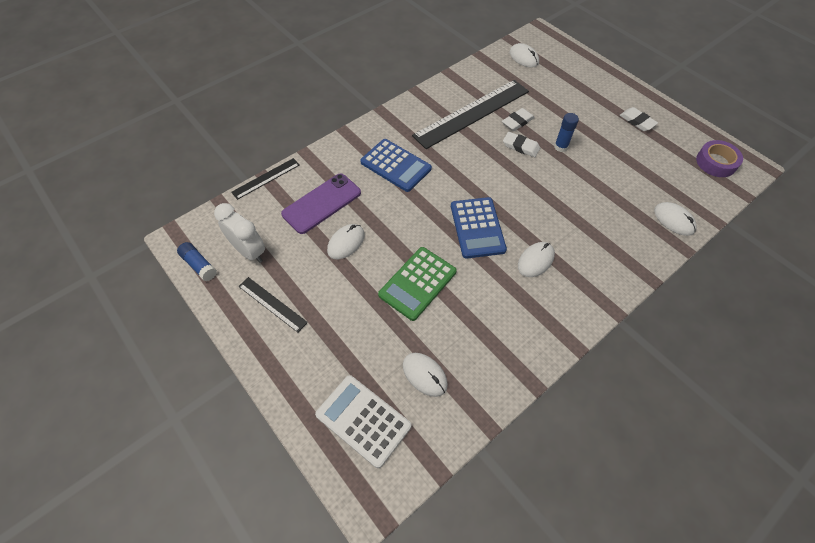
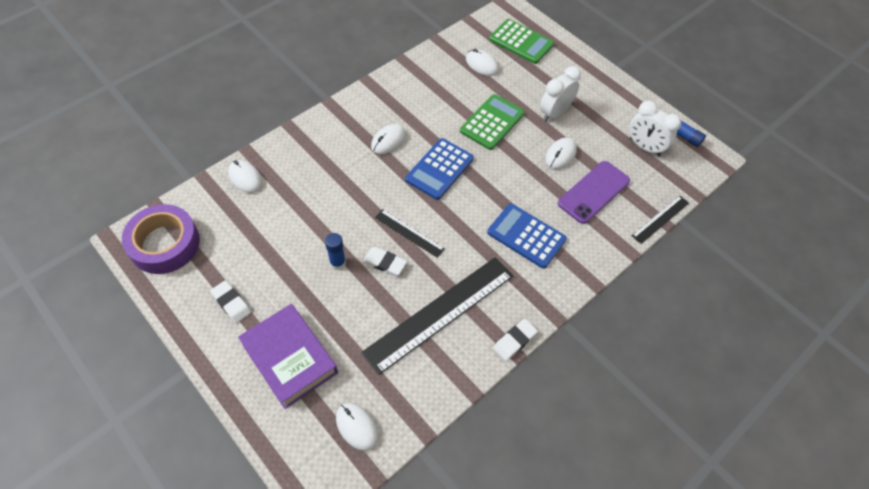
camera: 175 degrees right, 0 degrees up
black ruler [238,277,308,332] -> black ruler moved to [375,209,445,258]
white calculator [315,375,411,468] -> green calculator [489,19,554,64]
blue calculator [451,197,507,259] -> blue calculator turned 135 degrees counterclockwise [405,138,474,200]
white eraser [502,108,535,131] -> white eraser moved to [493,319,538,361]
purple tape [696,140,743,177] -> purple tape [122,204,200,274], size x1.55
none -> purple book [238,304,338,409]
none -> white clock [540,66,581,122]

